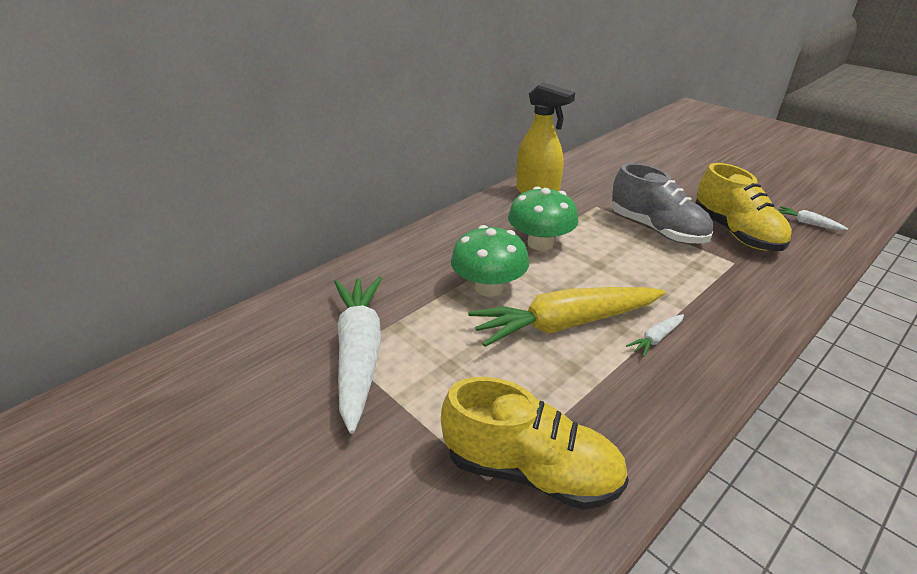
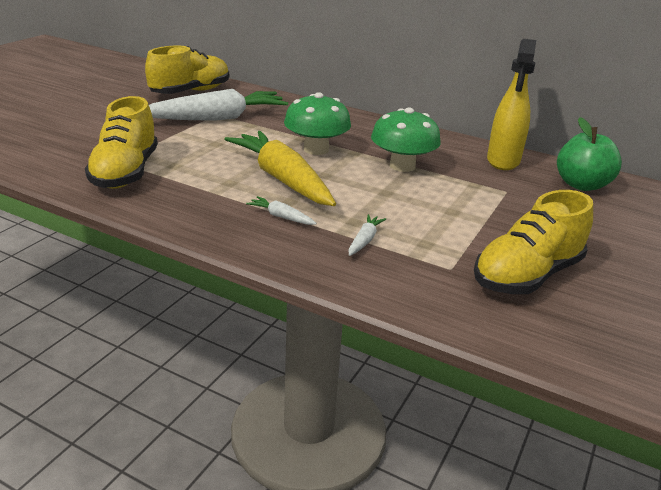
camera: 70 degrees right, 5 degrees down
grey shoe [612,163,714,244] -> none
white carrot [778,206,848,230] -> white carrot moved to [349,214,386,256]
none -> yellow shoe [145,46,229,94]
none -> green apple [557,117,622,191]

